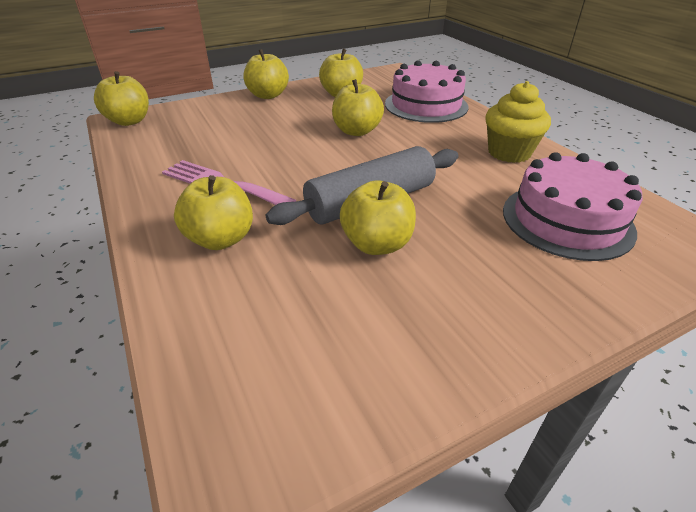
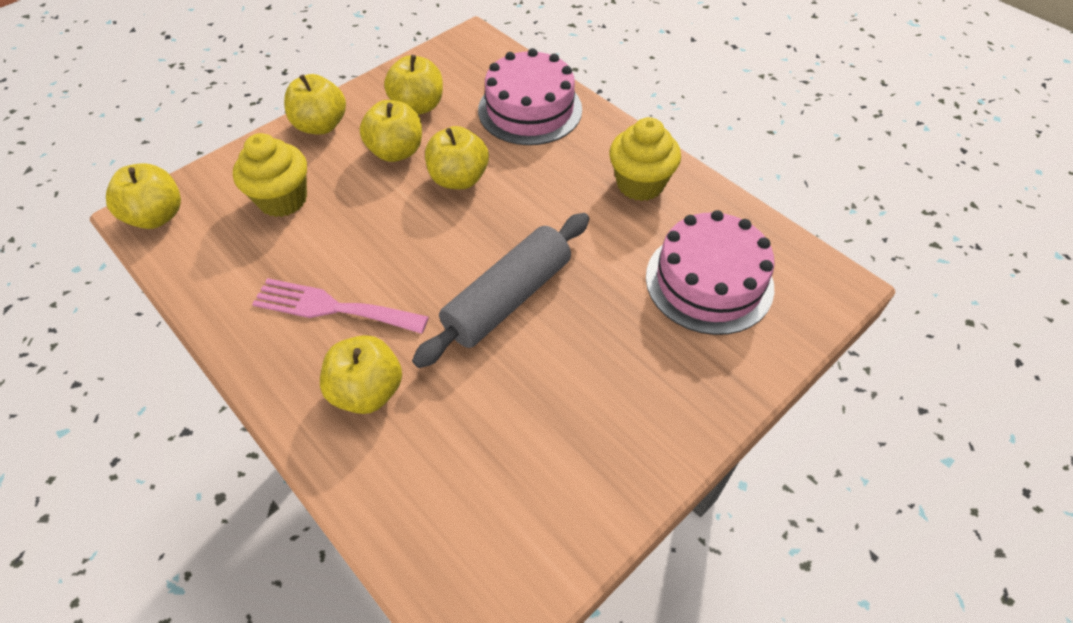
camera: 15 degrees left, 15 degrees up
yellow apple [340,180,416,255] -> yellow apple moved to [360,100,422,162]
none -> yellow cupcake [233,133,307,217]

